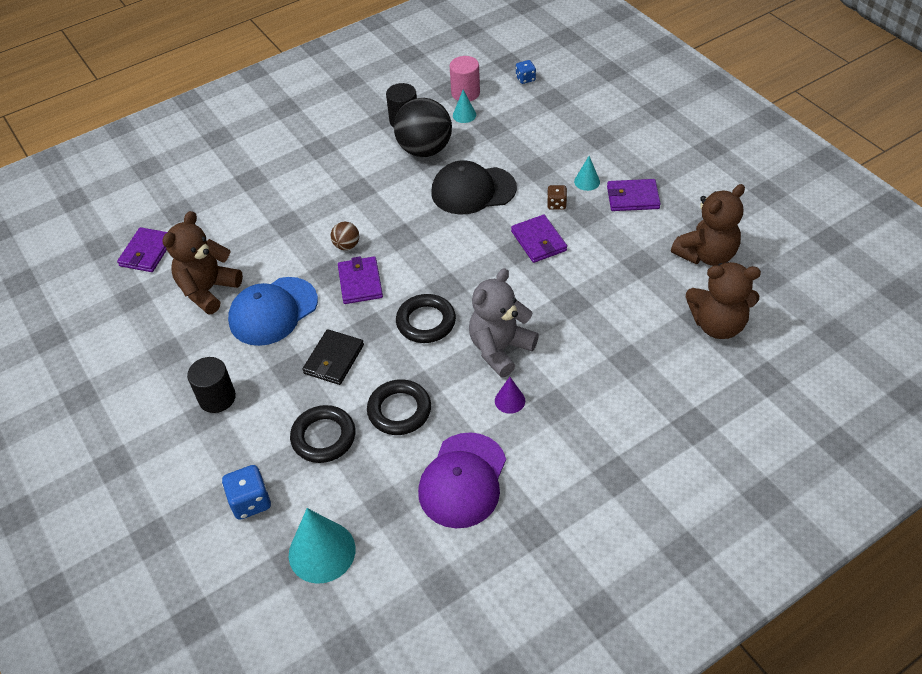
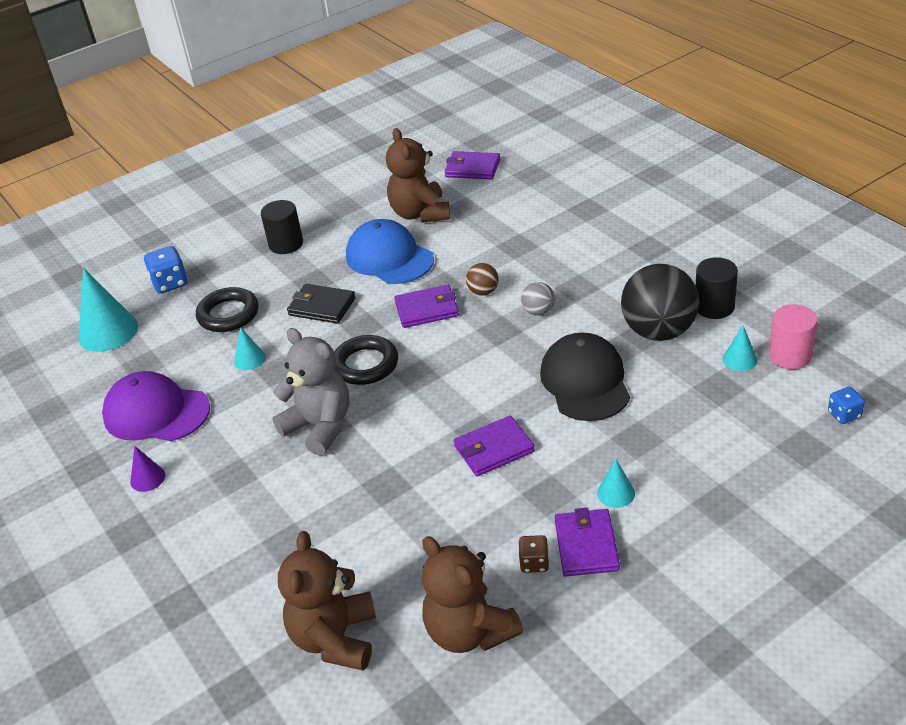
camera: 90 degrees right, 10 degrees down
brown teddy bear [162,211,243,315] -> brown teddy bear turned 135 degrees counterclockwise [386,128,450,223]
black ring [367,379,431,435] -> turquoise cone [234,327,266,370]
purple cone [495,377,525,414] -> purple cone moved to [130,446,165,492]
brown dice [547,185,567,210] -> brown dice moved to [518,535,549,573]
none -> grey ball [521,282,555,316]

